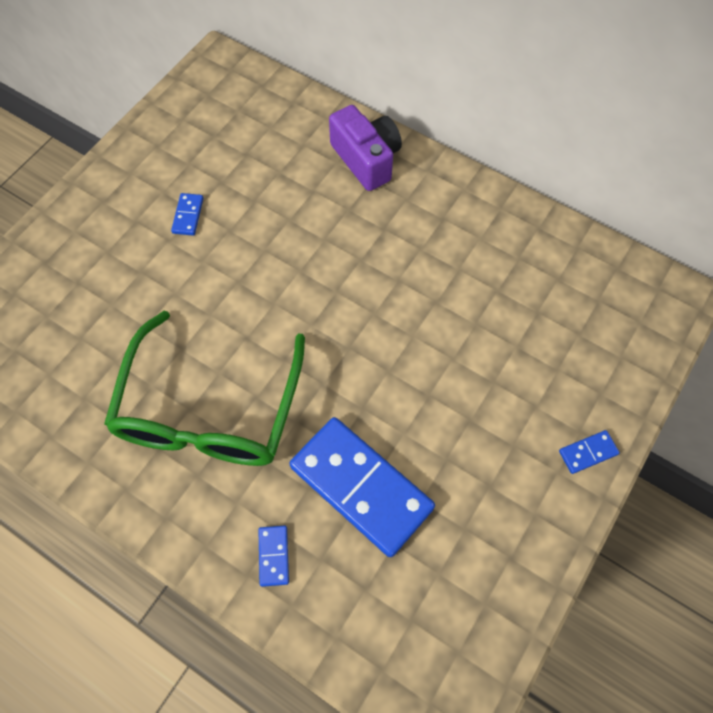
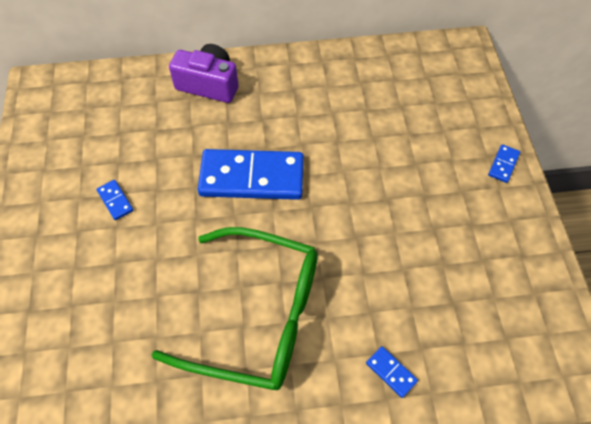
camera: 40 degrees left, 5 degrees down
green glasses [104,311,305,466] -> green glasses turned 45 degrees counterclockwise [152,227,318,390]
blue domino [289,417,435,557] -> blue domino moved to [198,149,304,200]

